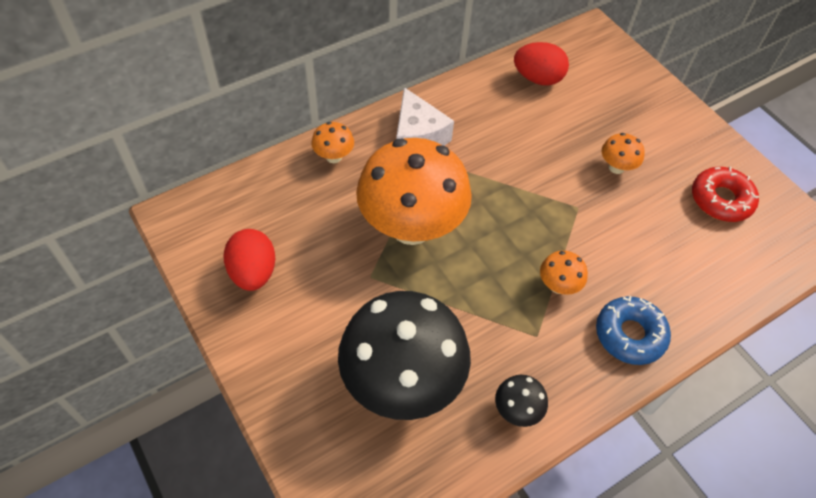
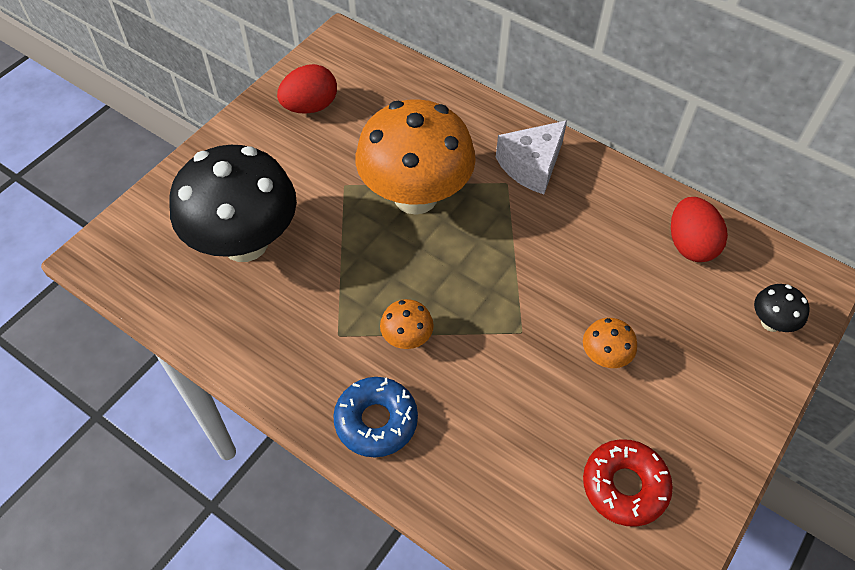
camera: 70 degrees right, 0 degrees up
orange mushroom [311,122,354,163] -> none
black mushroom [495,375,548,427] -> black mushroom moved to [754,284,810,332]

